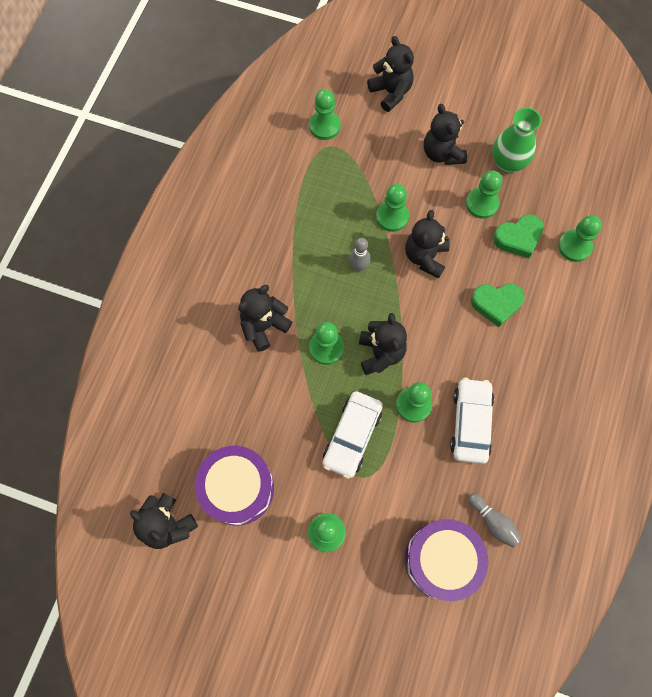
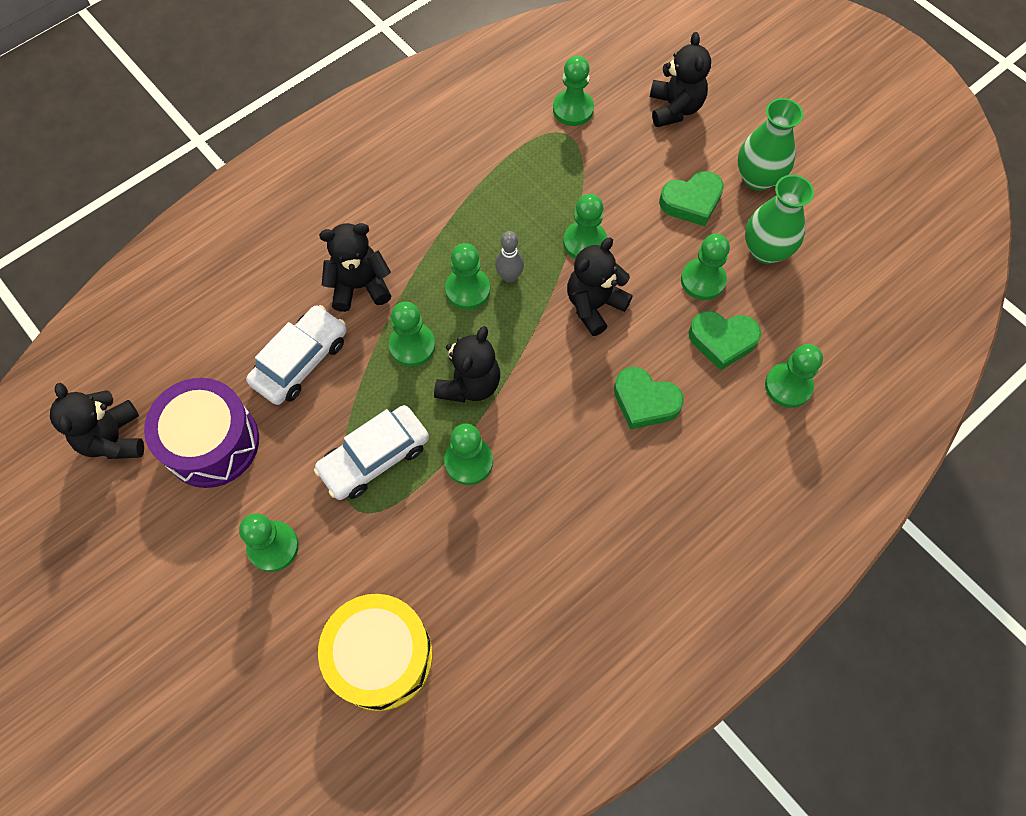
camera: 30 degrees right, 5 degrees down
purple drum [405,519,488,601] -> yellow drum [318,594,433,711]
black teddy bear [424,104,467,165] -> green heart [659,171,724,226]
white car [450,378,494,464] -> white car moved to [246,305,347,405]
grey bowling pin [468,493,521,548] -> none
none -> green pawn [445,243,490,310]
none -> green vase [738,98,803,191]

